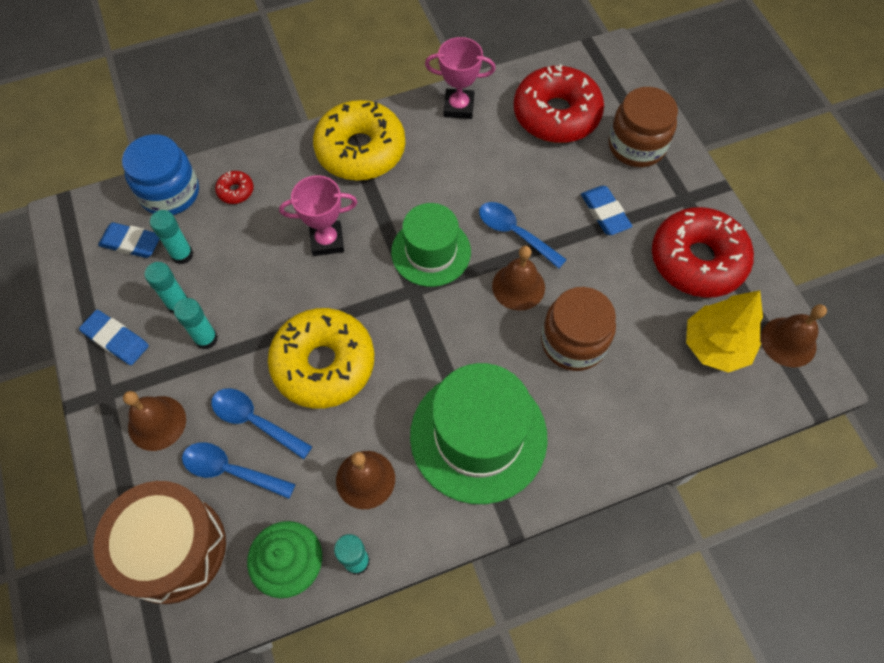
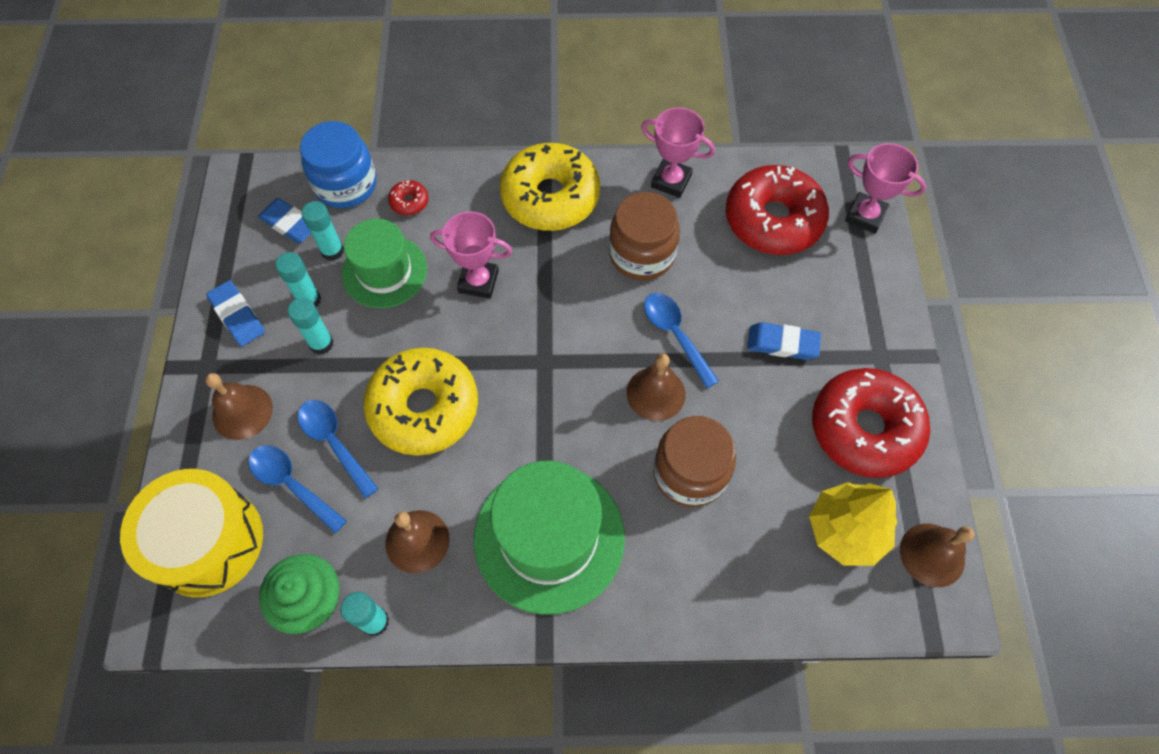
camera: 20 degrees right, 0 degrees up
brown drum [93,481,226,604] -> yellow drum [120,469,263,597]
green hat [391,203,471,287] -> green hat moved to [342,219,427,308]
blue eraser [581,186,632,235] -> blue eraser turned 75 degrees counterclockwise [747,322,821,360]
brown jar [608,87,678,167] -> brown jar moved to [609,192,680,280]
none -> pink trophy [845,143,926,234]

